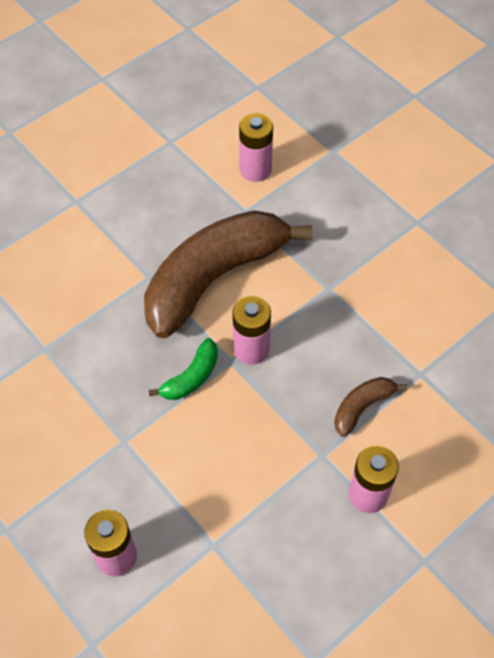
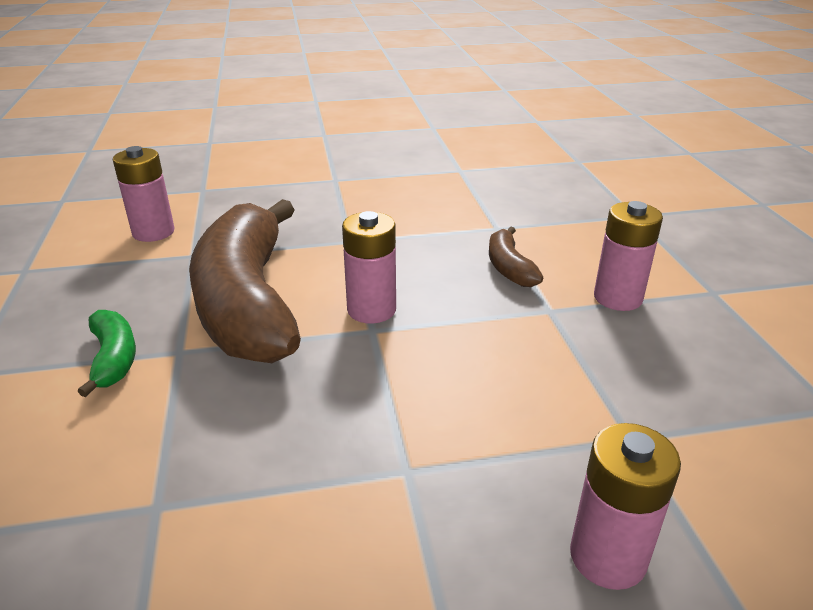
camera: 60 degrees left, 25 degrees down
green banana [149,338,218,400] -> green banana moved to [78,310,136,397]

